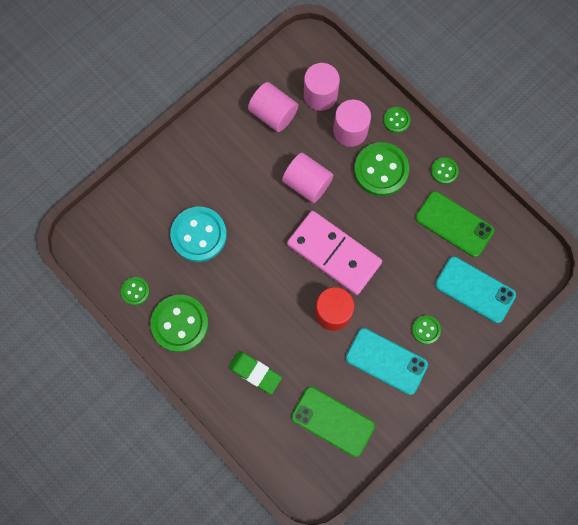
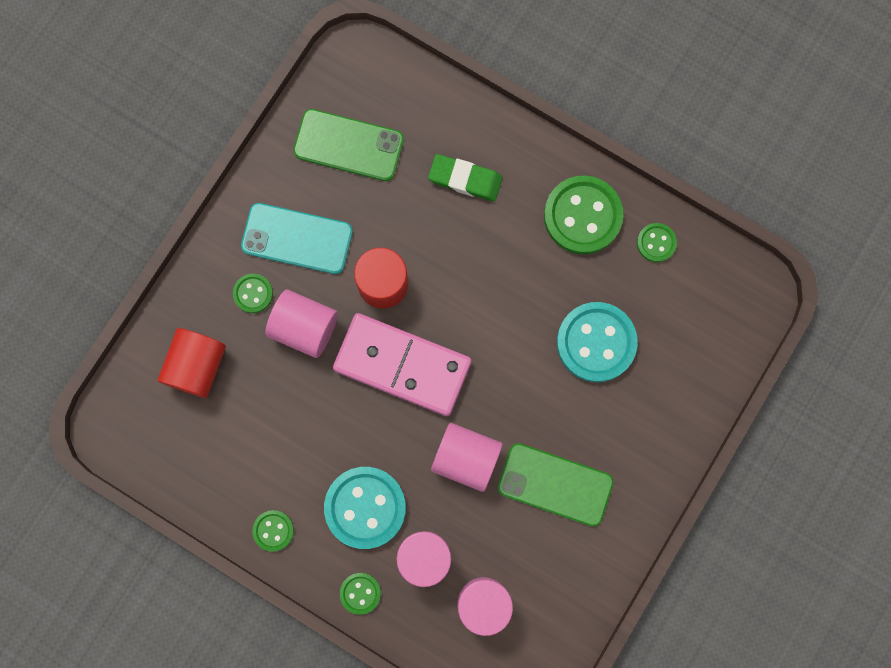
camera: 165 degrees right, 5 degrees up
pink cylinder [248,82,298,132] -> pink cylinder moved to [265,290,338,358]
green button [354,142,409,196] -> turquoise button [324,467,406,549]
green phone [415,191,494,257] -> green phone moved to [498,443,614,527]
turquoise phone [435,257,516,323] -> red cylinder [158,328,226,398]

